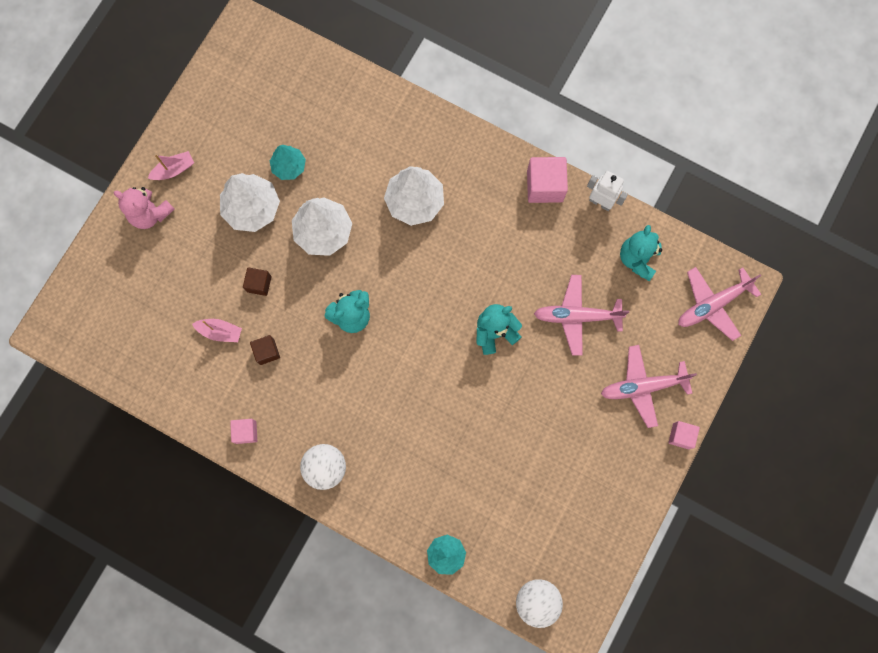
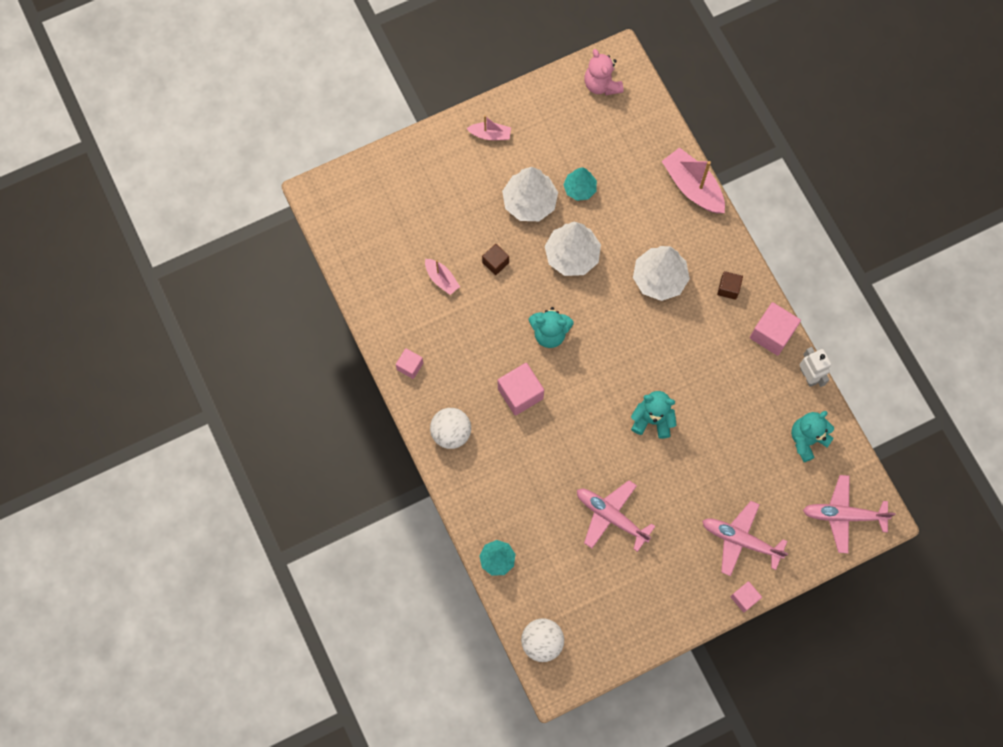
camera: 35 degrees right, 5 degrees down
pink teddy bear [113,187,175,229] -> pink teddy bear moved to [584,49,624,95]
brown cube [250,335,280,365] -> brown cube moved to [717,271,743,300]
pink plane [534,275,629,356] -> pink plane moved to [577,480,656,552]
none -> pink cube [498,363,544,415]
none -> pink boat [662,147,725,213]

